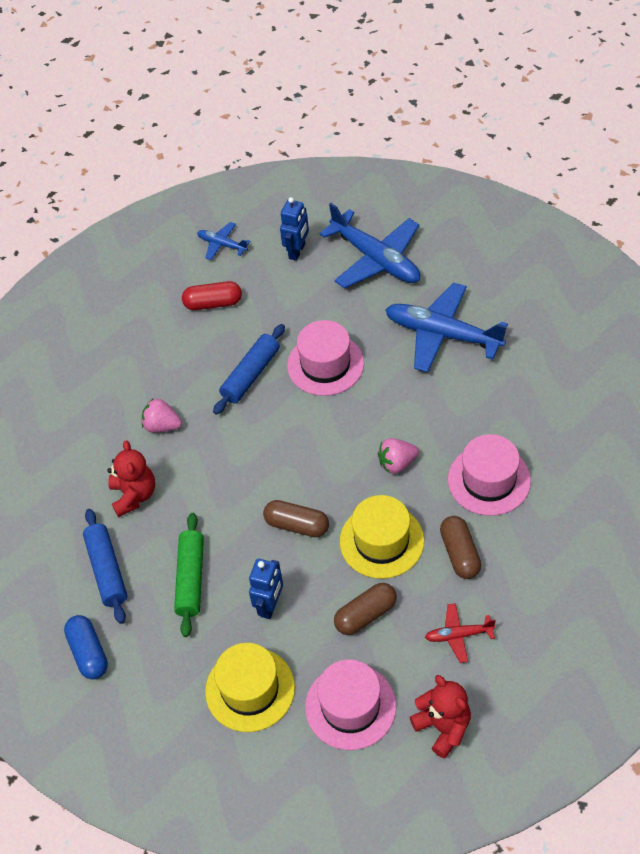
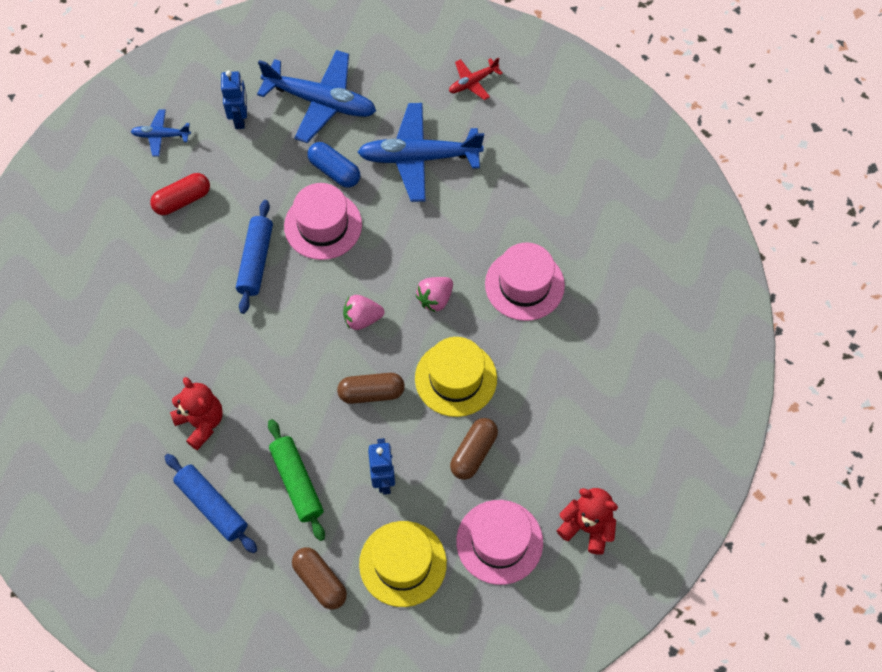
camera: 30 degrees left, 10 degrees up
blue capsule [64,615,108,679] -> blue capsule moved to [308,142,360,188]
pink strawberry [142,398,182,433] -> pink strawberry moved to [343,295,385,330]
red plane [425,603,496,663] -> red plane moved to [449,57,503,100]
brown capsule [440,516,481,579] -> brown capsule moved to [292,547,347,610]

